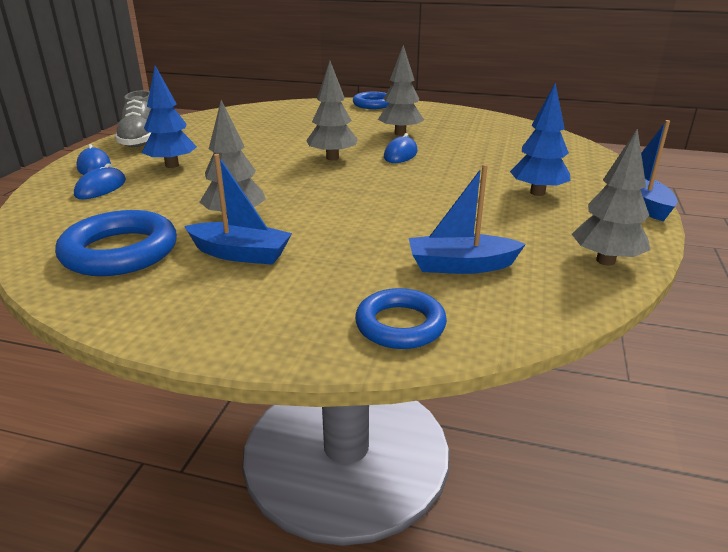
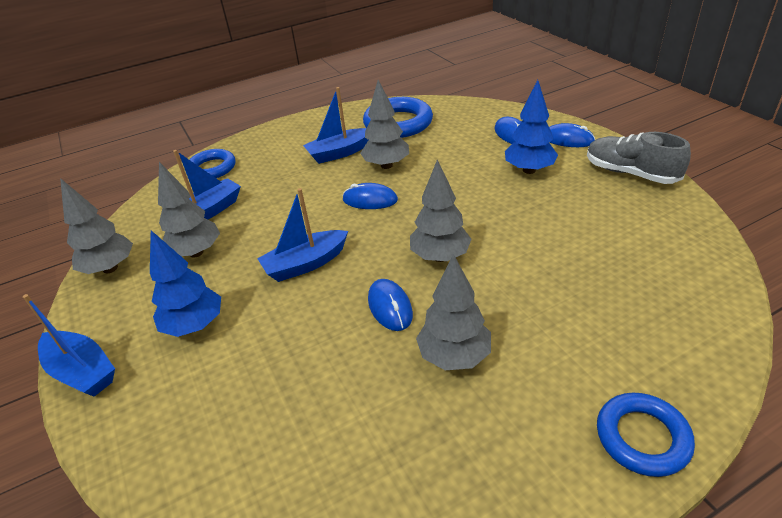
camera: 140 degrees right, 10 degrees up
none -> grey tree [158,162,220,258]
none -> blue boat [257,188,348,282]
none -> blue mouse [342,183,398,209]

